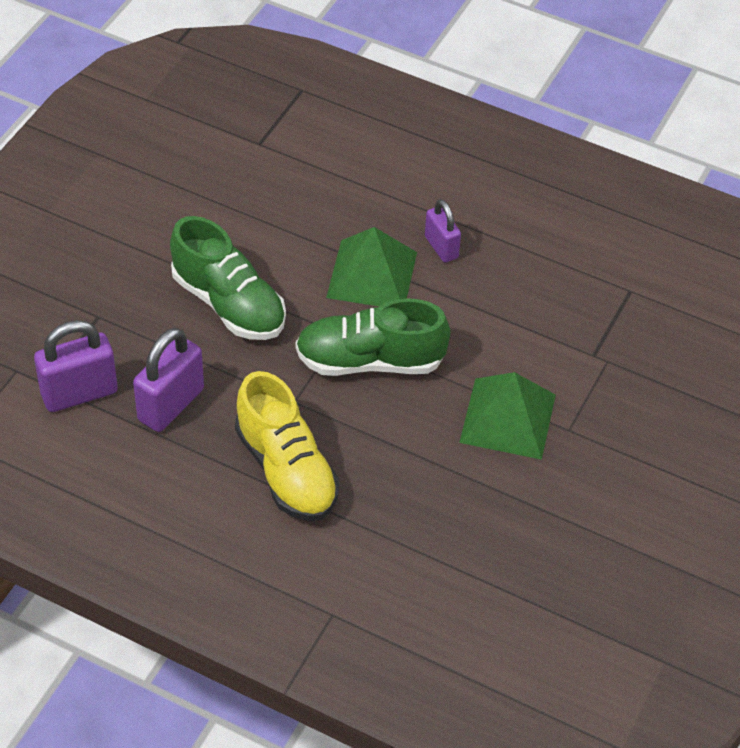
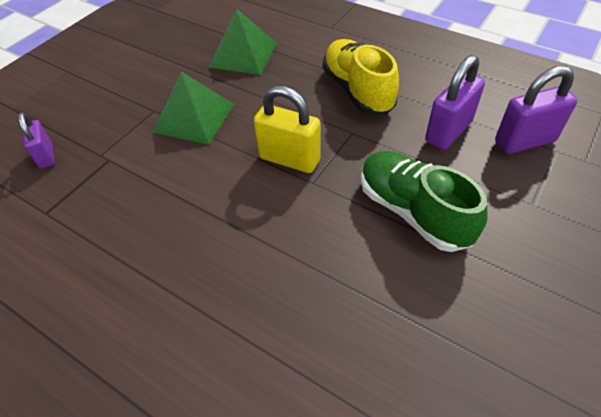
camera: 170 degrees left, 0 degrees up
green shoe [296,298,450,376] -> yellow padlock [254,86,321,173]
green pyramid [326,227,417,306] -> green pyramid moved to [209,9,277,75]
purple padlock [425,199,461,263] -> purple padlock moved to [18,112,55,169]

